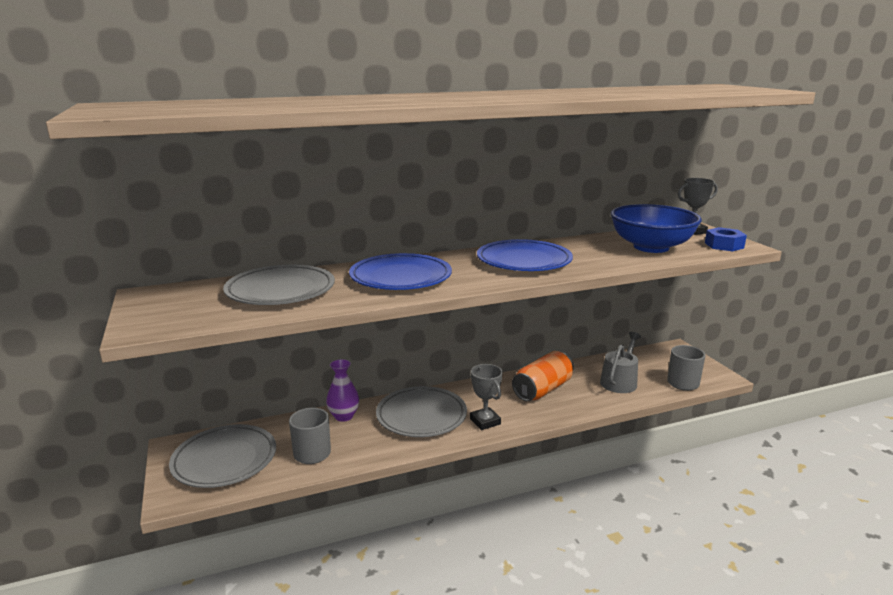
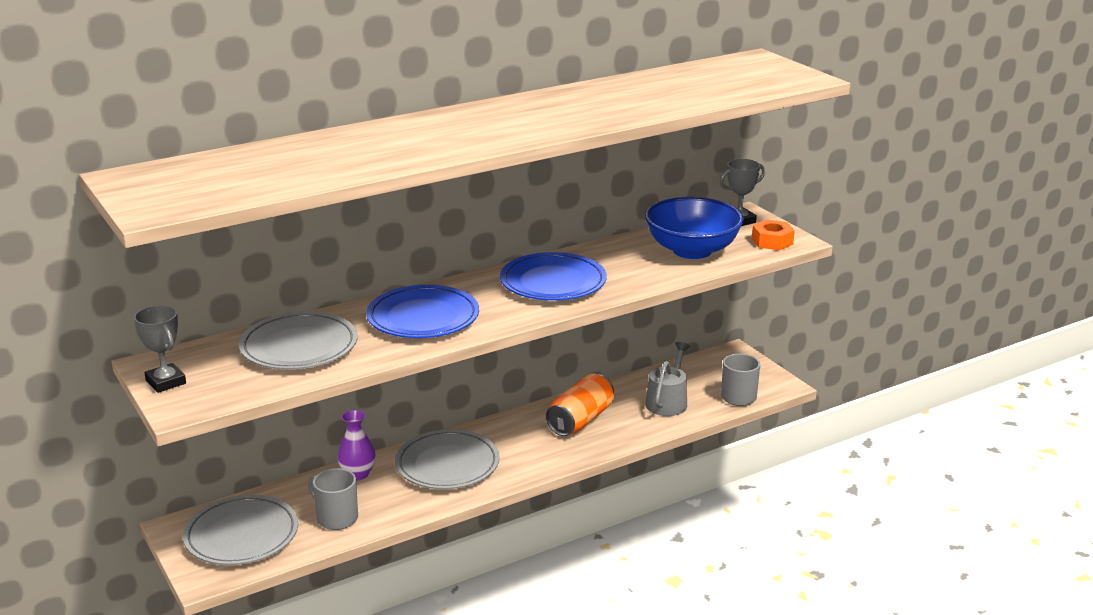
camera: 10 degrees left, 5 degrees up
grey trophy [470,364,502,430] -> grey trophy moved to [134,305,186,393]
blue nut [705,227,747,252] -> orange nut [752,219,795,250]

